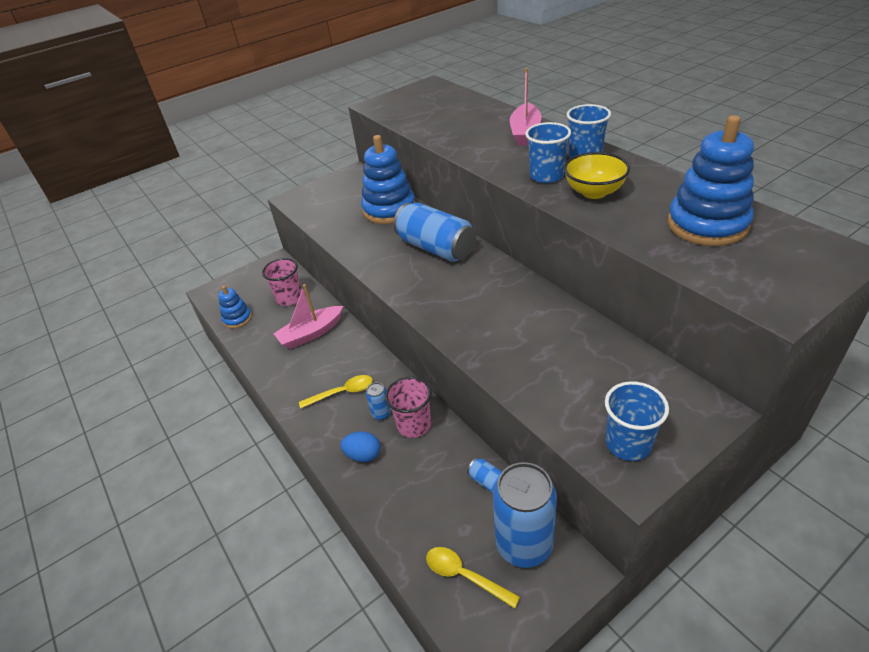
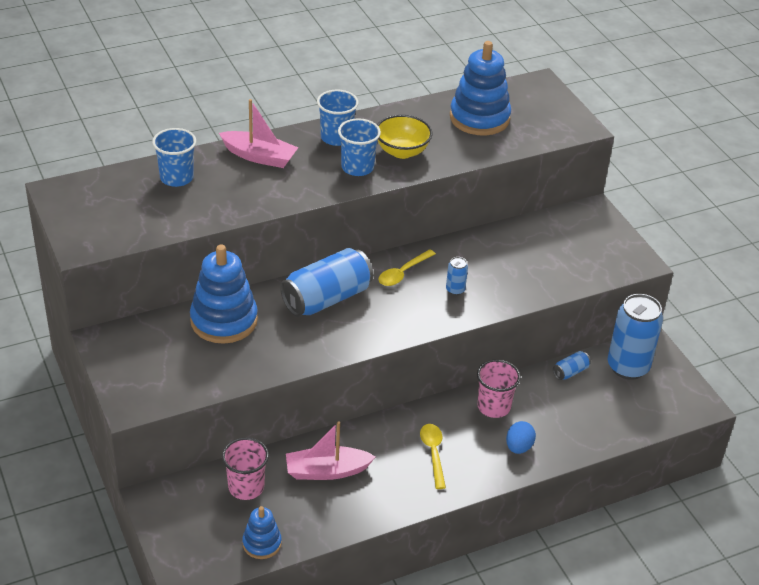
camera: 85 degrees left, 0 degrees up
pink boat [273,284,343,349] -> pink boat turned 105 degrees clockwise [286,421,375,480]
blue can [366,382,391,420] -> blue can moved to [446,257,468,295]
yellow spoon [426,547,520,609] -> yellow spoon moved to [378,249,436,286]
blue cup [605,381,669,461] -> blue cup moved to [152,128,196,187]

